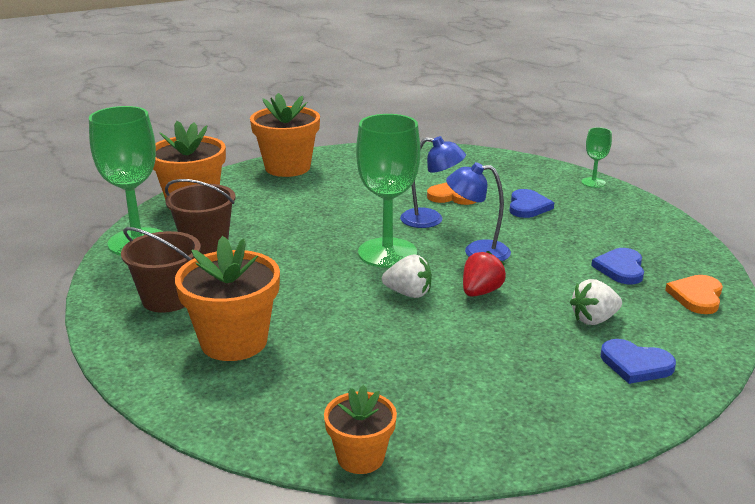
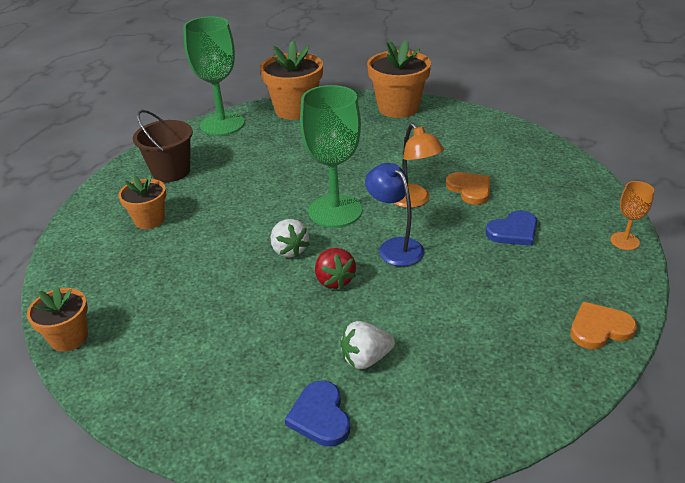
camera: 50 degrees right, 10 degrees up
brown bucket [165,179,236,254] -> none
orange flower pot [175,236,280,361] -> orange flower pot [118,174,166,229], size x0.59
blue lamp [400,136,466,228] -> orange lamp [393,123,444,208]
red strawberry [463,251,506,297] -> red strawberry turned 75 degrees clockwise [315,248,356,289]
white strawberry [570,279,622,325] -> white strawberry turned 45 degrees counterclockwise [340,321,395,369]
green goblet [581,127,612,188] -> orange goblet [610,181,654,250]
blue heart [591,248,644,284] -> none
orange heart [665,275,723,314] -> orange heart moved to [570,302,637,349]

